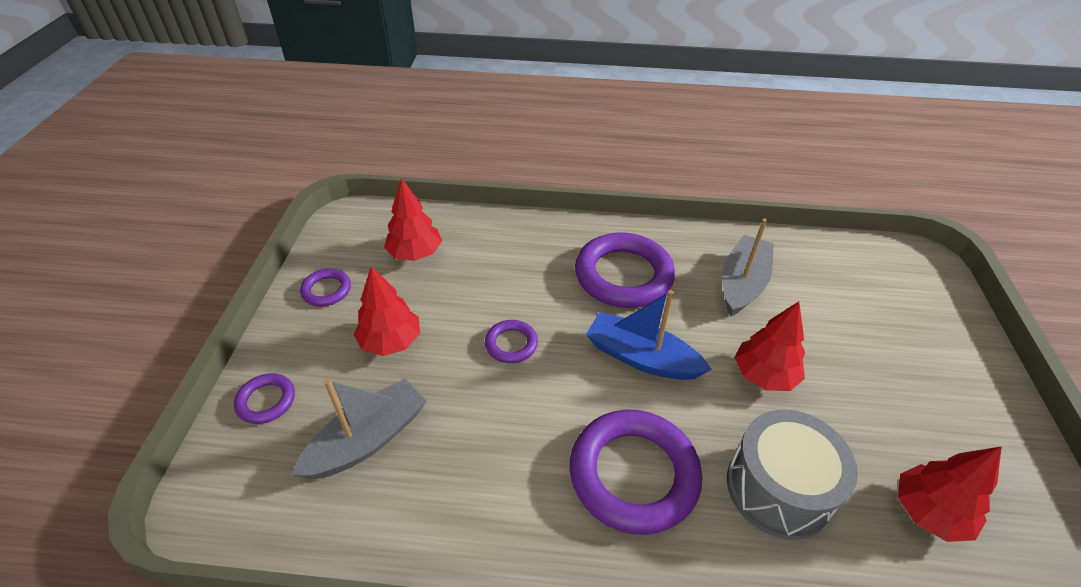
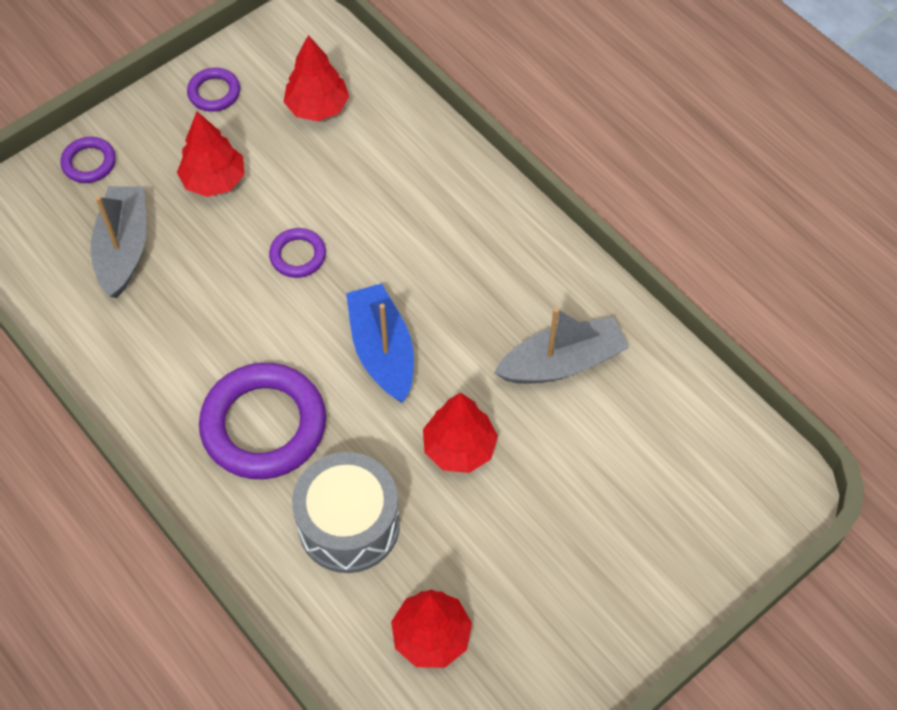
camera: 45 degrees right, 15 degrees up
grey boat [292,379,427,479] -> grey boat turned 90 degrees counterclockwise [91,186,146,298]
purple ring [575,233,675,308] -> none

